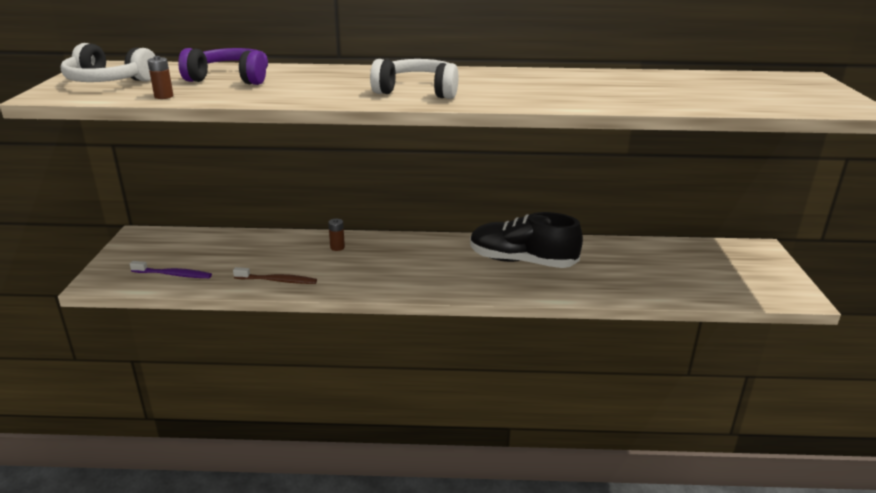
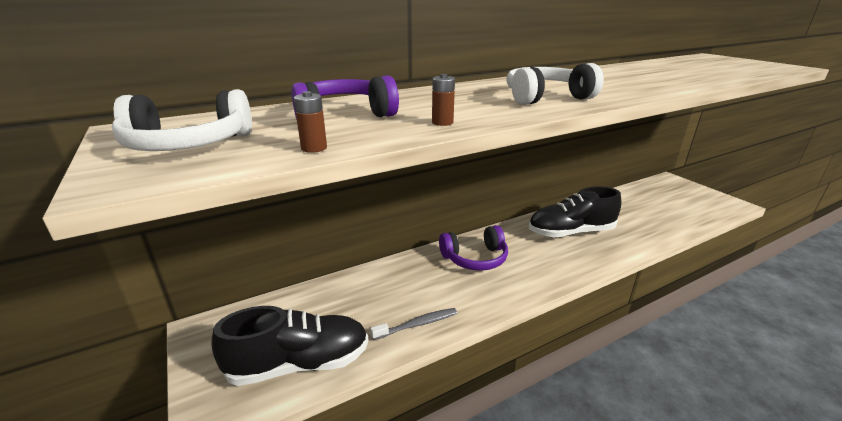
camera: 30 degrees left, 0 degrees up
purple toothbrush [130,261,212,278] -> black shoe [211,306,369,386]
brown toothbrush [233,267,317,284] -> grey toothbrush [370,308,457,340]
brown battery [328,219,345,251] -> brown battery moved to [432,74,455,126]
none -> purple headphones [439,225,508,271]

